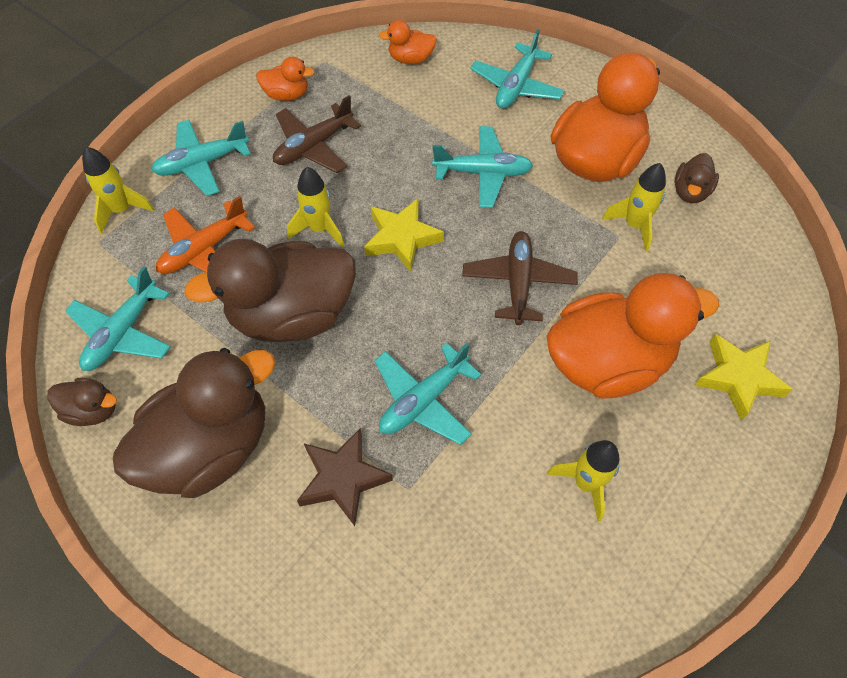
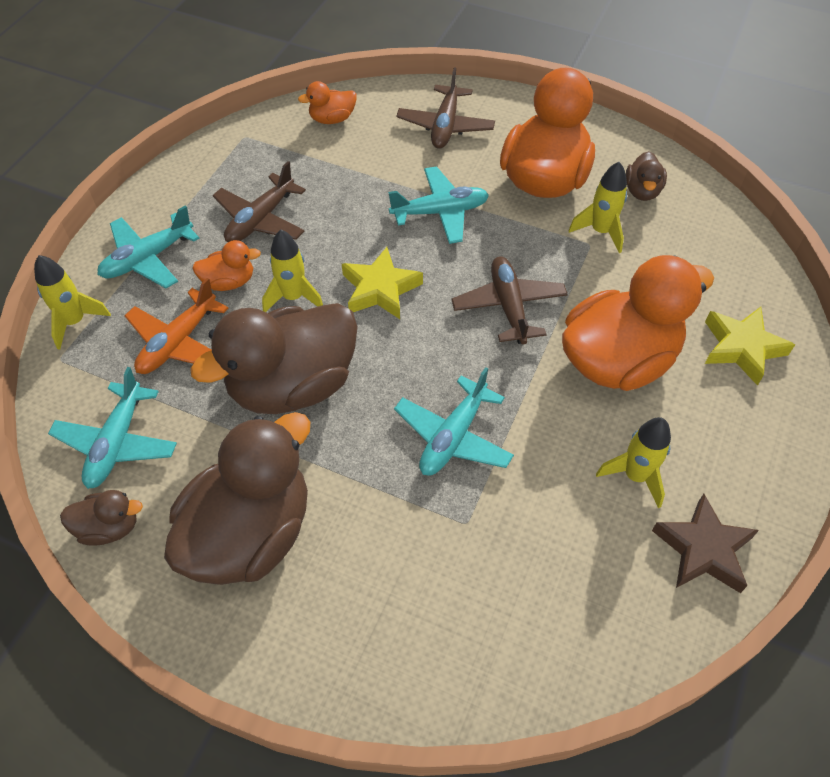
camera: 15 degrees left, 5 degrees down
orange duck [256,57,314,101] -> orange duck moved to [192,240,261,291]
brown star [297,428,393,526] -> brown star moved to [652,494,759,593]
turquoise plane [470,29,565,108] -> brown plane [396,67,495,149]

